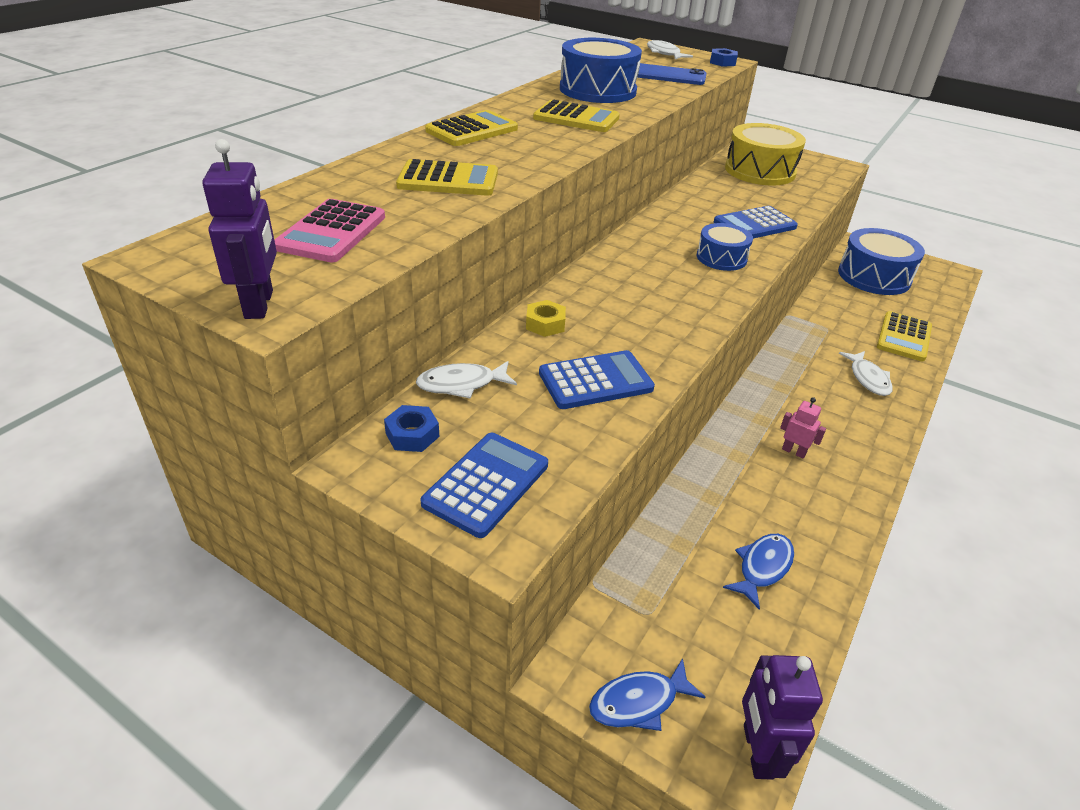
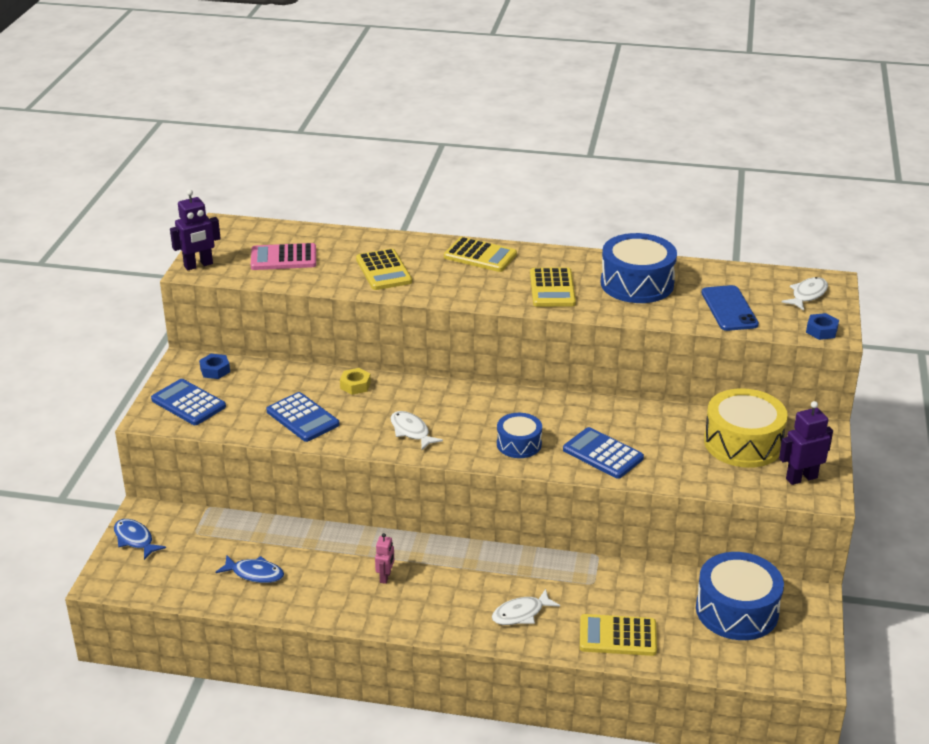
camera: 70 degrees right, 5 degrees down
white fish [416,361,517,399] -> white fish moved to [391,411,443,450]
blue calculator [421,433,548,538] -> blue calculator turned 150 degrees counterclockwise [151,379,226,425]
purple robot [742,655,823,780] -> purple robot moved to [779,401,833,485]

